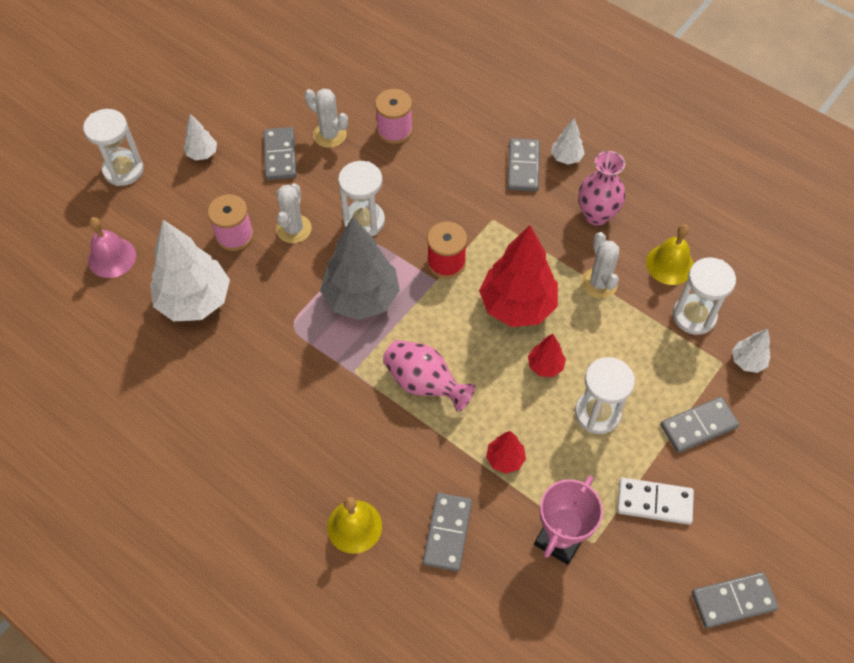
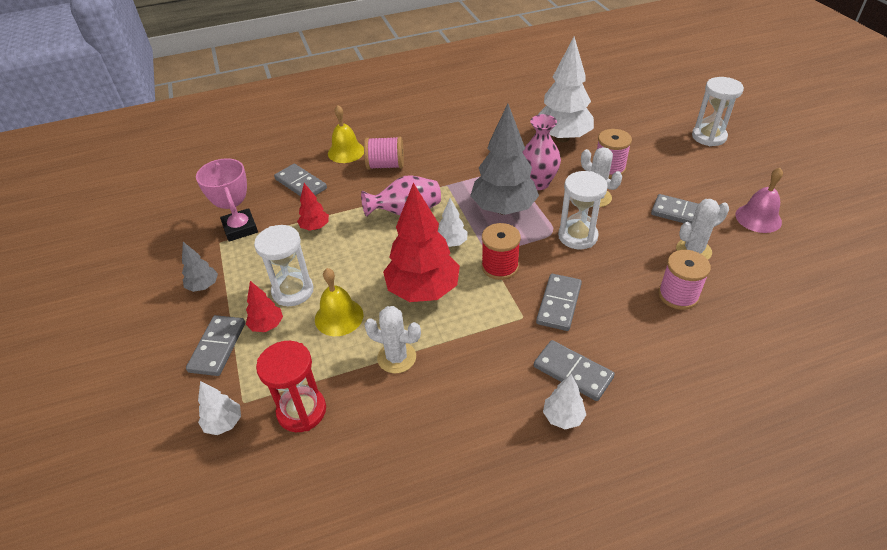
camera: 125 degrees right, 15 degrees down
pink bell [88,217,136,278] -> pink bell moved to [735,168,783,233]
white tree [184,114,217,160] -> white tree moved to [438,198,468,247]
red tree [528,334,566,377] -> red tree moved to [246,281,283,332]
pink vase [578,151,625,226] -> pink vase moved to [522,114,561,190]
white domino [617,478,694,525] -> grey tree [182,242,218,292]
yellow bell [646,224,694,285] -> yellow bell moved to [315,268,364,336]
white hourglass [673,257,736,335] -> red hourglass [256,341,326,432]
grey domino [692,572,779,628] -> grey domino moved to [536,274,582,331]
none -> pink spool [364,136,404,170]

